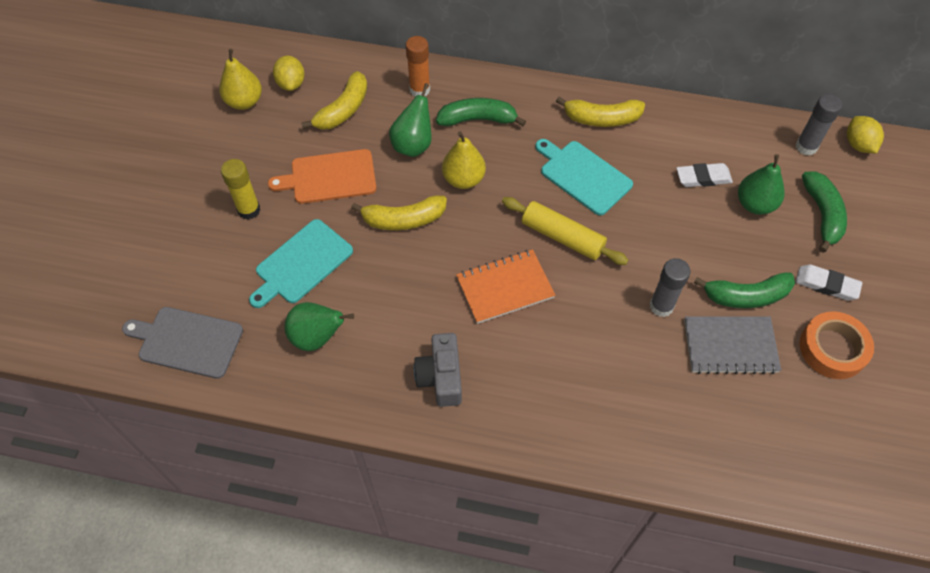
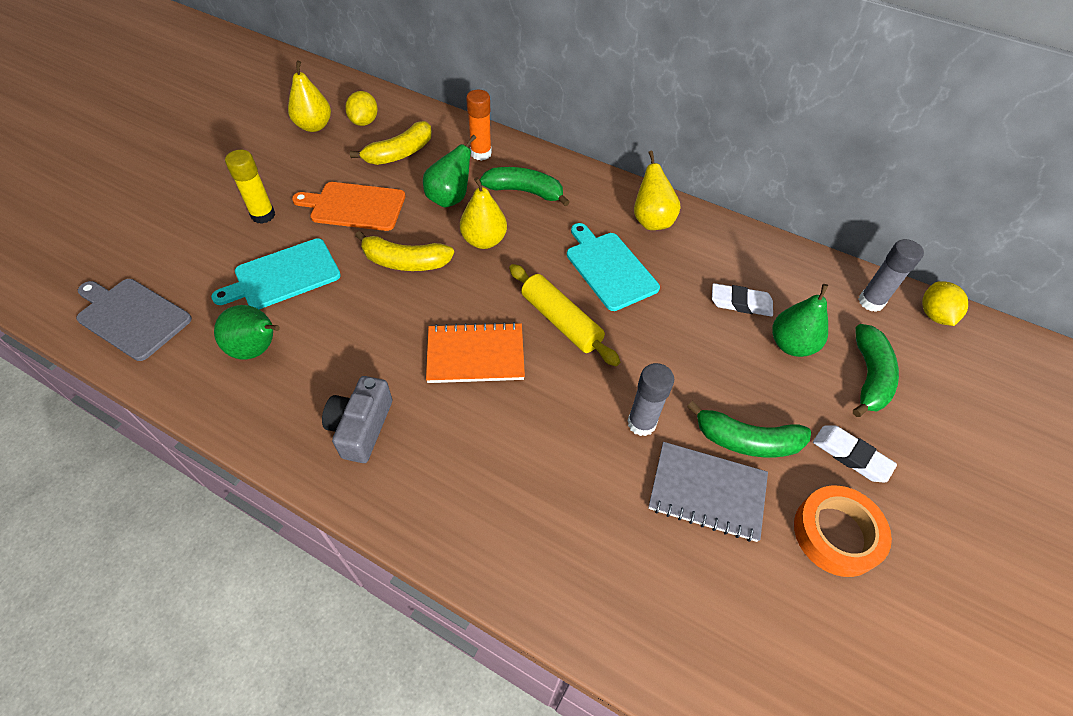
camera: 15 degrees right, 5 degrees down
yellow banana [556,96,645,127] -> yellow pear [634,151,681,230]

